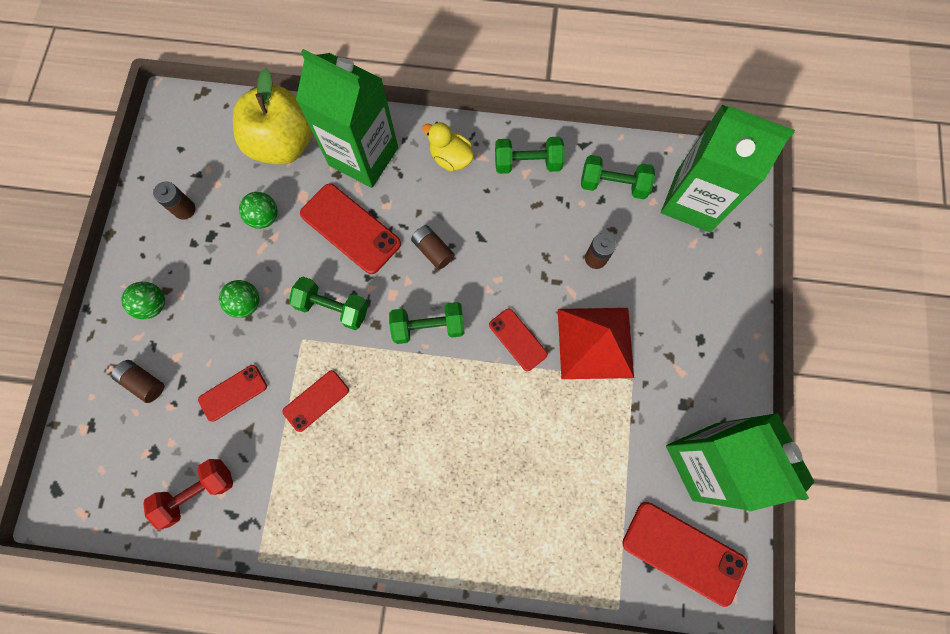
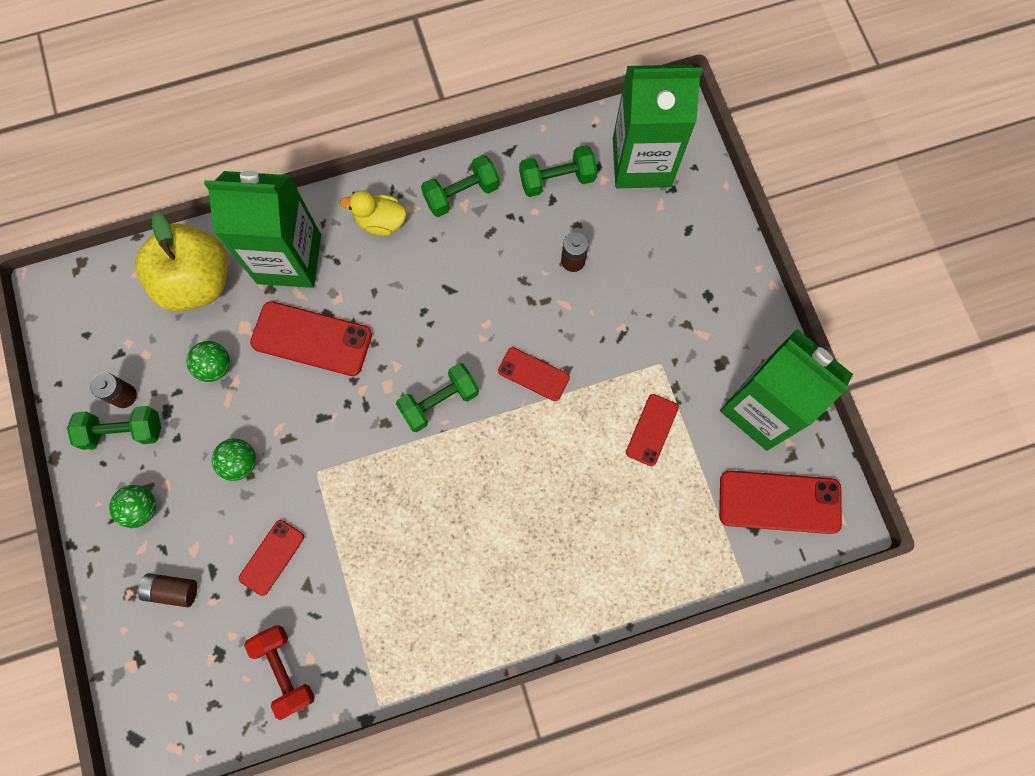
camera: 25 degrees left, 0 degrees up
red dumbbell [143,459,233,529] -> red dumbbell turned 60 degrees counterclockwise [244,625,315,720]
red phone [282,370,349,432] -> red phone moved to [626,394,679,466]
green dumbbell [289,277,368,330] -> green dumbbell moved to [67,406,161,450]
brown battery [411,225,454,270] -> none
red pyramid [558,308,634,379] -> none

